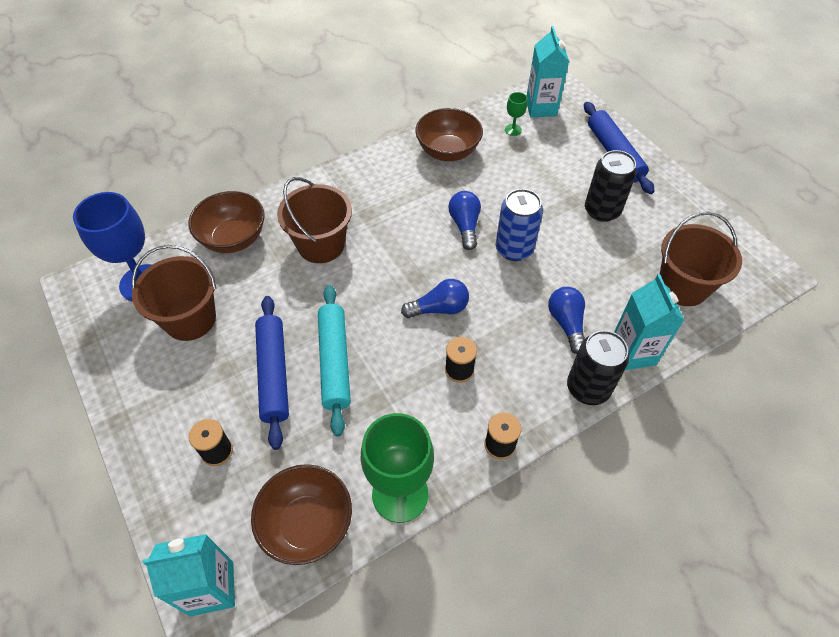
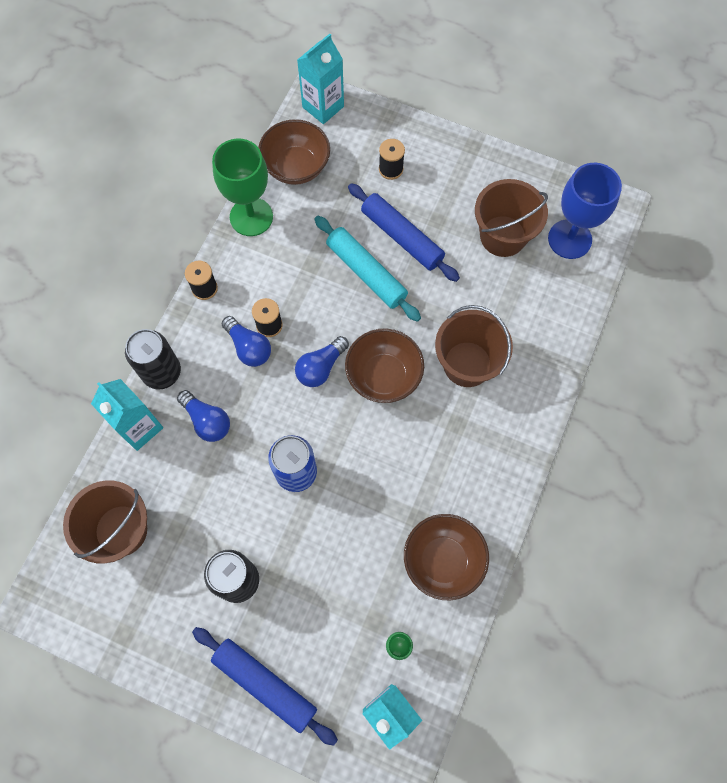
camera: 145 degrees right, 15 degrees up
brown bowl [188,191,265,253] -> brown bowl moved to [345,329,424,403]
blue light bulb [448,191,481,250] -> blue light bulb moved to [221,316,271,367]

